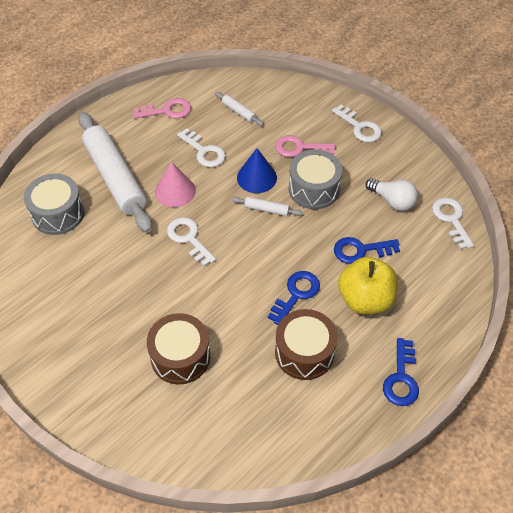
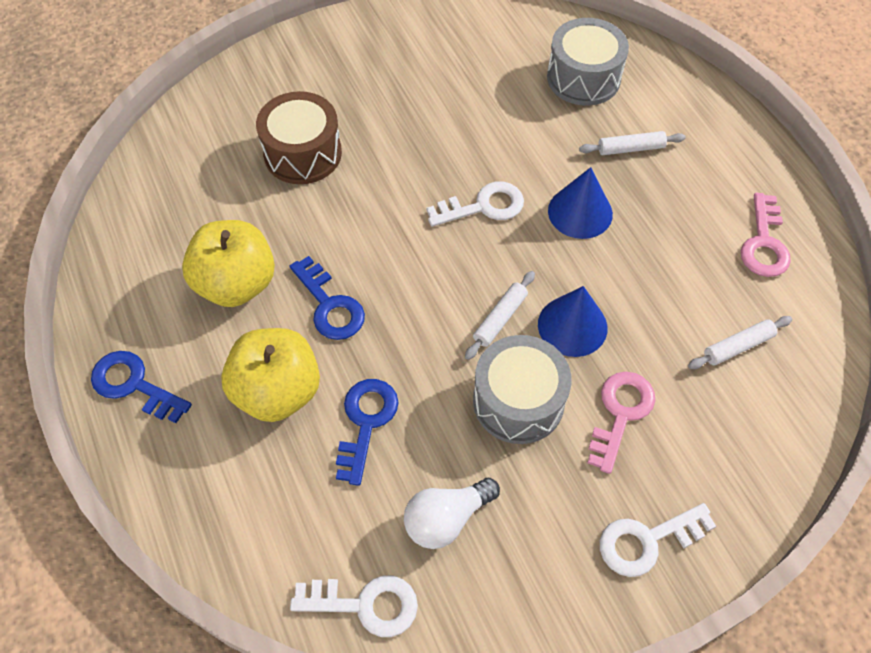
camera: 110 degrees right, 5 degrees up
white rolling pin [78,112,152,233] -> white rolling pin [579,131,686,155], size x0.41
pink cone [155,162,196,207] -> blue cone [548,167,613,239]
white key [177,128,226,167] -> none
brown drum [275,309,337,380] -> yellow apple [182,220,275,307]

